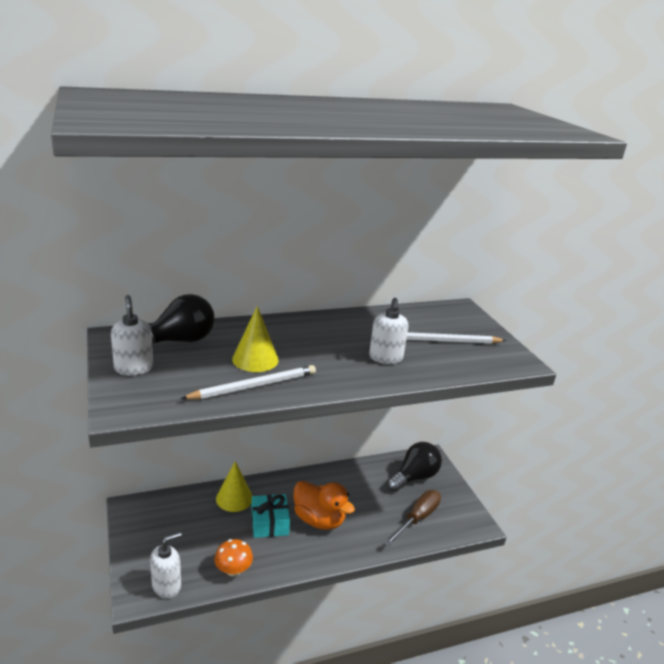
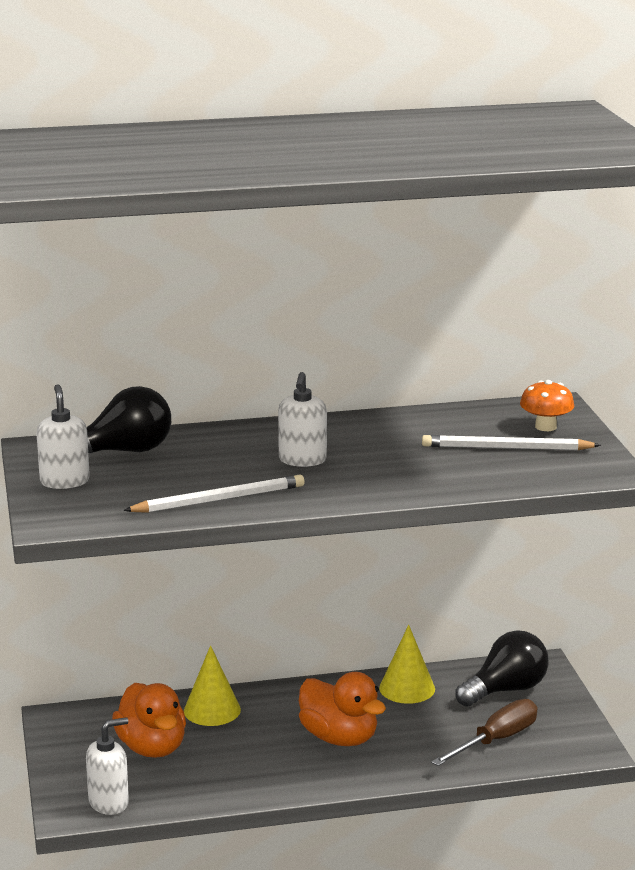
camera: 10 degrees right, 5 degrees down
orange mushroom [214,539,253,576] -> orange mushroom moved to [520,380,574,431]
yellow cone [232,306,279,372] -> yellow cone moved to [379,625,435,704]
turquoise gift [251,494,290,538] -> none
white soap dispenser [369,298,408,364] -> white soap dispenser moved to [278,372,327,467]
none -> orange duck [112,683,186,758]

